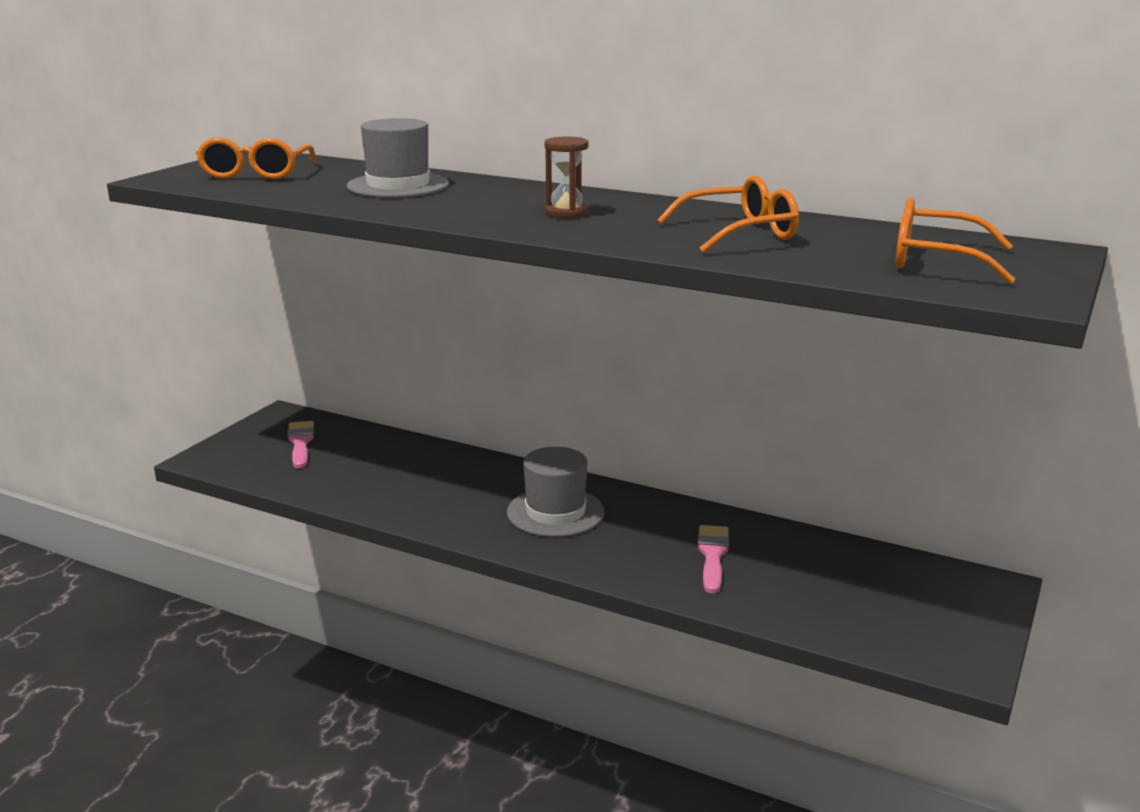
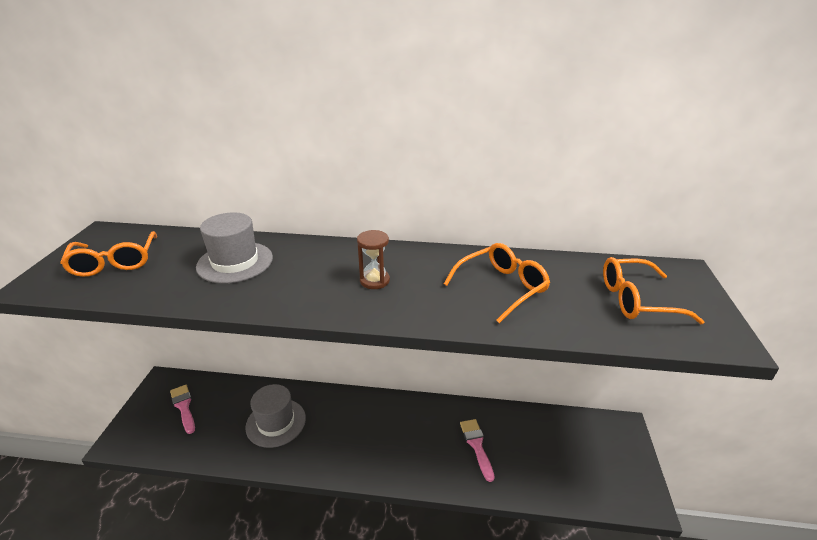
camera: 20 degrees left, 10 degrees up
grey hat [507,447,605,537] -> grey hat moved to [245,384,306,448]

